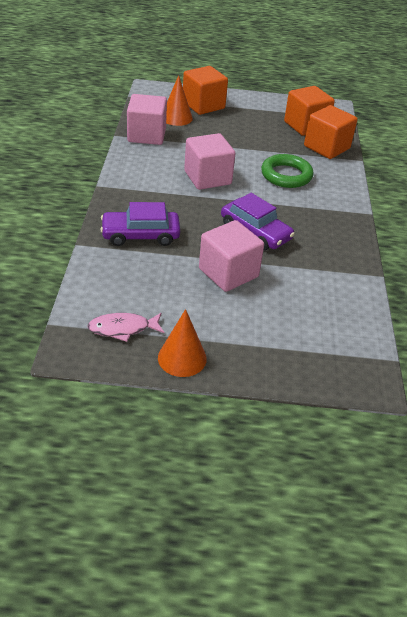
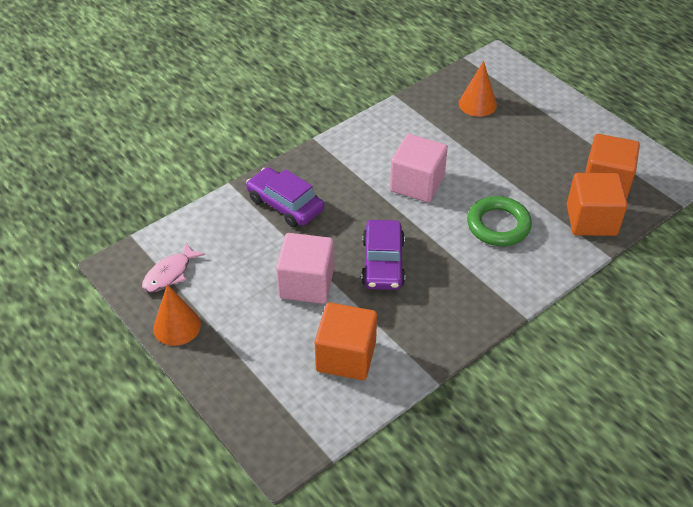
camera: 50 degrees right, 5 degrees up
pink fish [87,313,164,342] -> pink fish turned 90 degrees counterclockwise [142,243,205,292]
pink cube [127,94,167,145] -> none
orange cube [183,66,228,115] -> orange cube moved to [315,303,377,380]

